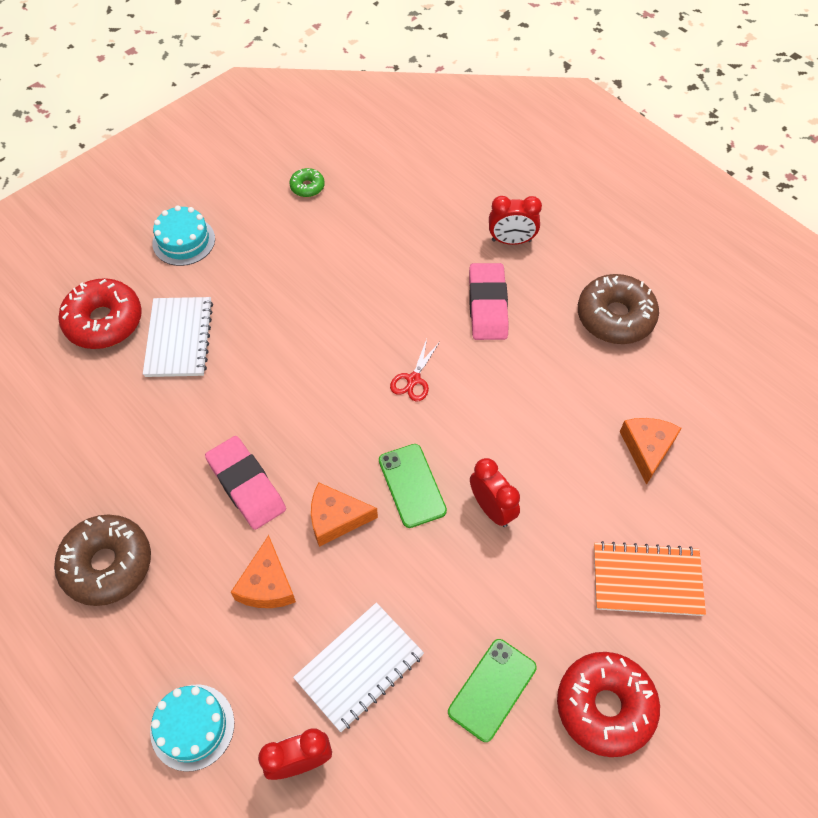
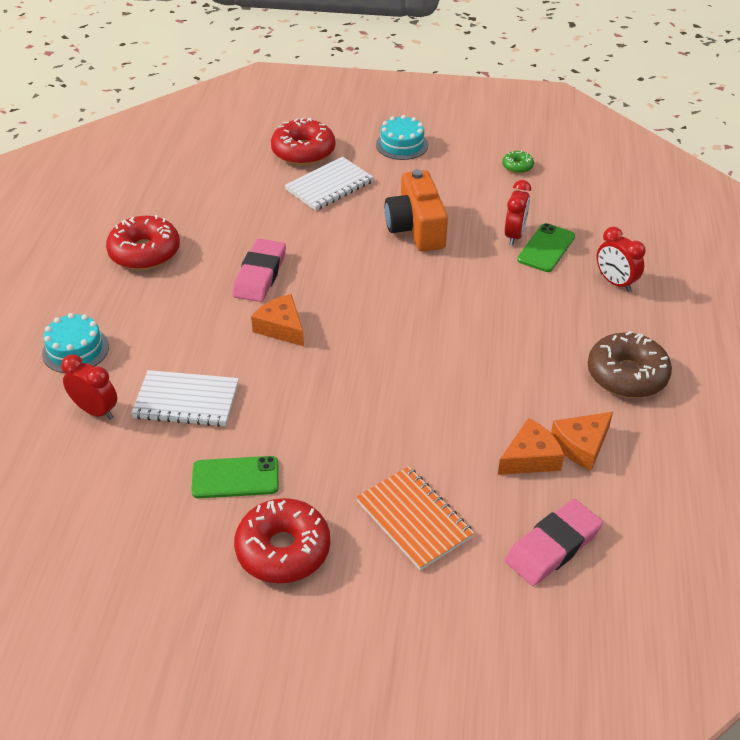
camera: 50 degrees right, 15 degrees down
brown donut [54,515,151,606] -> red donut [106,215,180,270]
orange cheese [231,535,296,608] -> orange cheese moved to [551,412,613,471]
green phone [379,444,447,528] -> green phone moved to [517,223,575,272]
red scissors [390,339,440,401] -> none
pink eraser [469,263,509,340] -> pink eraser moved to [505,499,603,586]
red clock [470,458,520,527] -> red clock moved to [504,180,531,246]
none -> orange camera [385,169,448,252]

